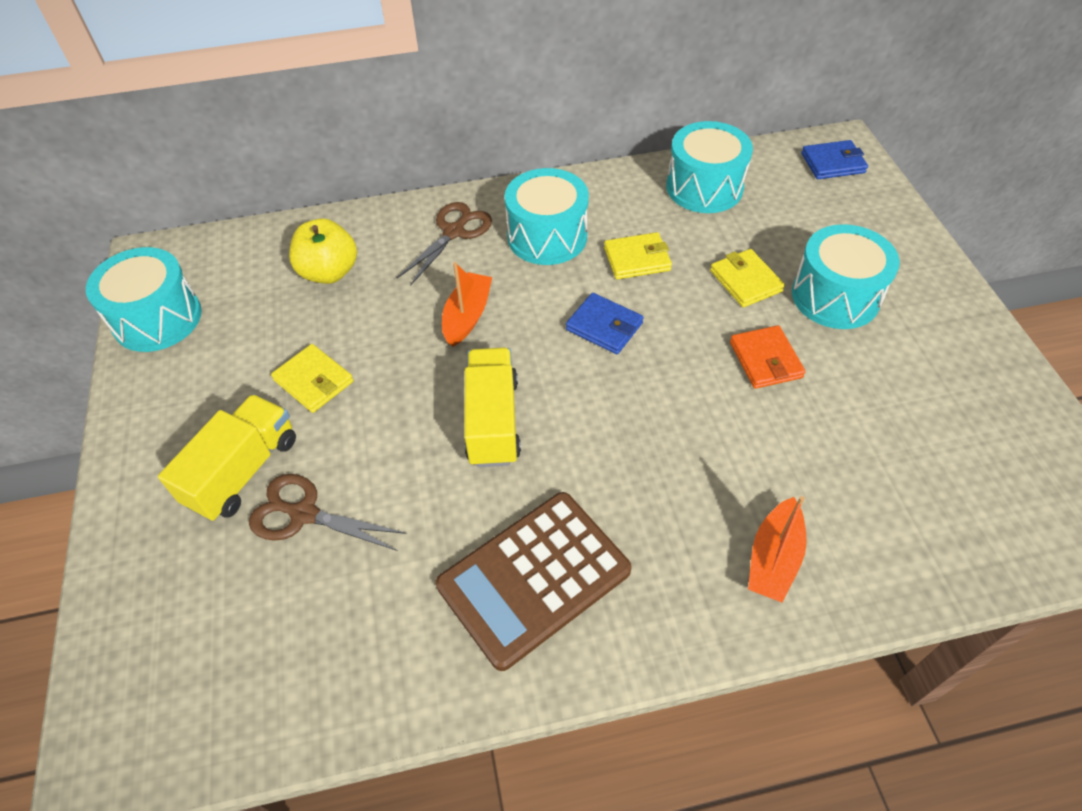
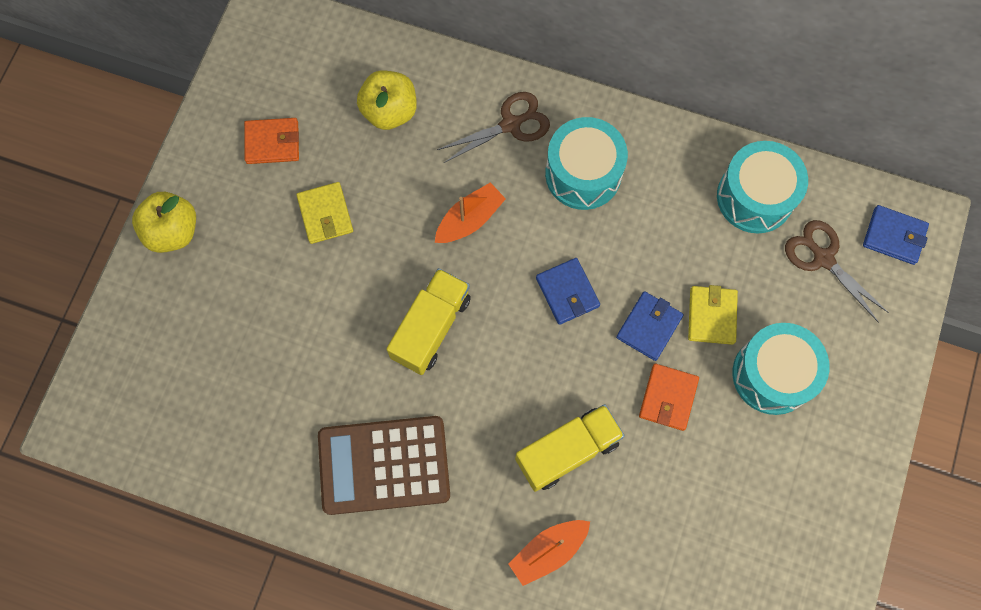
camera: 30 degrees right, 20 degrees up
turquoise drum [86,247,202,352] -> none
yellow truck [158,394,296,521] -> yellow truck moved to [515,404,625,492]
brown scissors [249,474,407,551] -> brown scissors moved to [785,220,889,323]
yellow wallet [604,232,672,279] -> none
none -> yellow apple [132,192,196,253]
none -> orange wallet [244,118,299,164]
none -> blue wallet [616,291,684,361]

